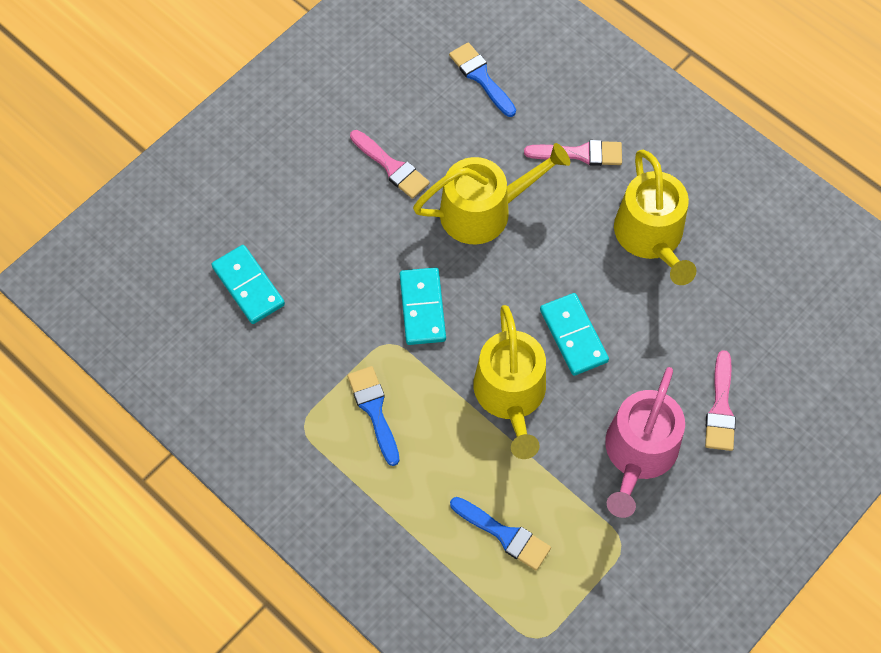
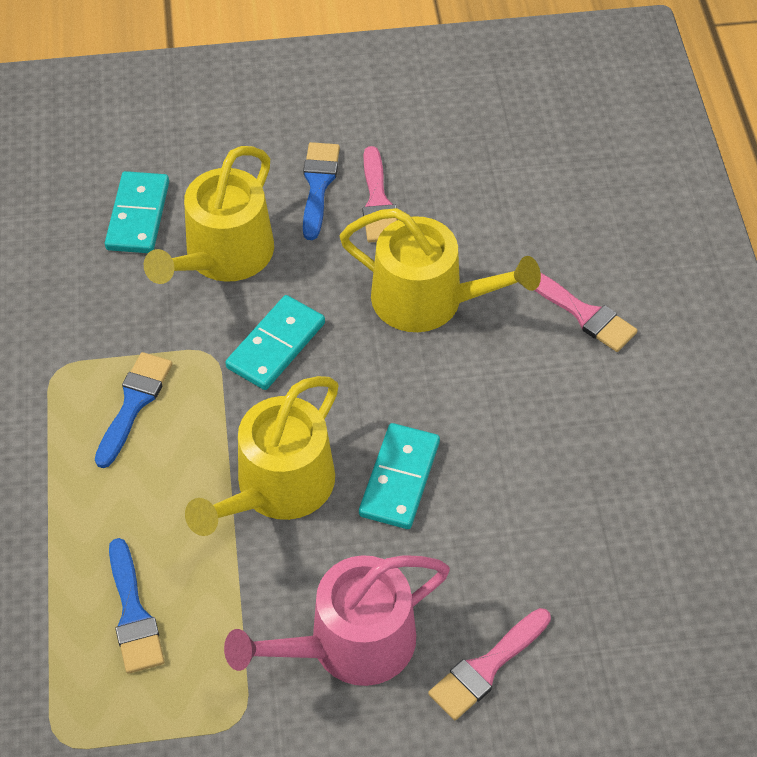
camera: 40 degrees right, 10 degrees down
blue brush [449,42,516,117] -> blue brush moved to [303,142,340,240]
yellow watering can [614,150,697,285] -> yellow watering can moved to [144,146,274,284]

